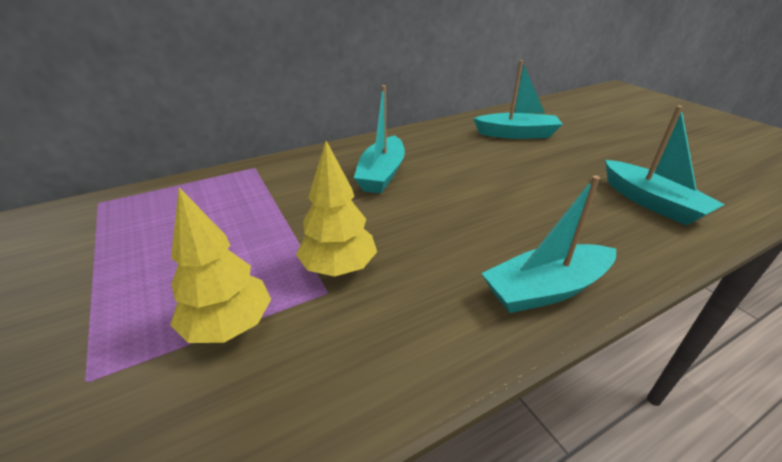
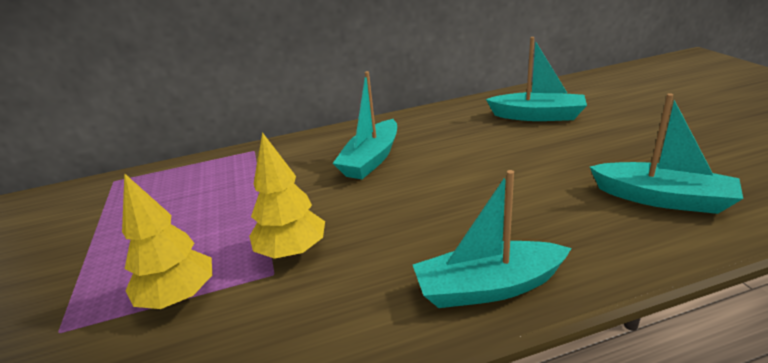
camera: 15 degrees right, 5 degrees down
turquoise boat [605,106,725,226] -> turquoise boat turned 45 degrees counterclockwise [590,93,743,214]

